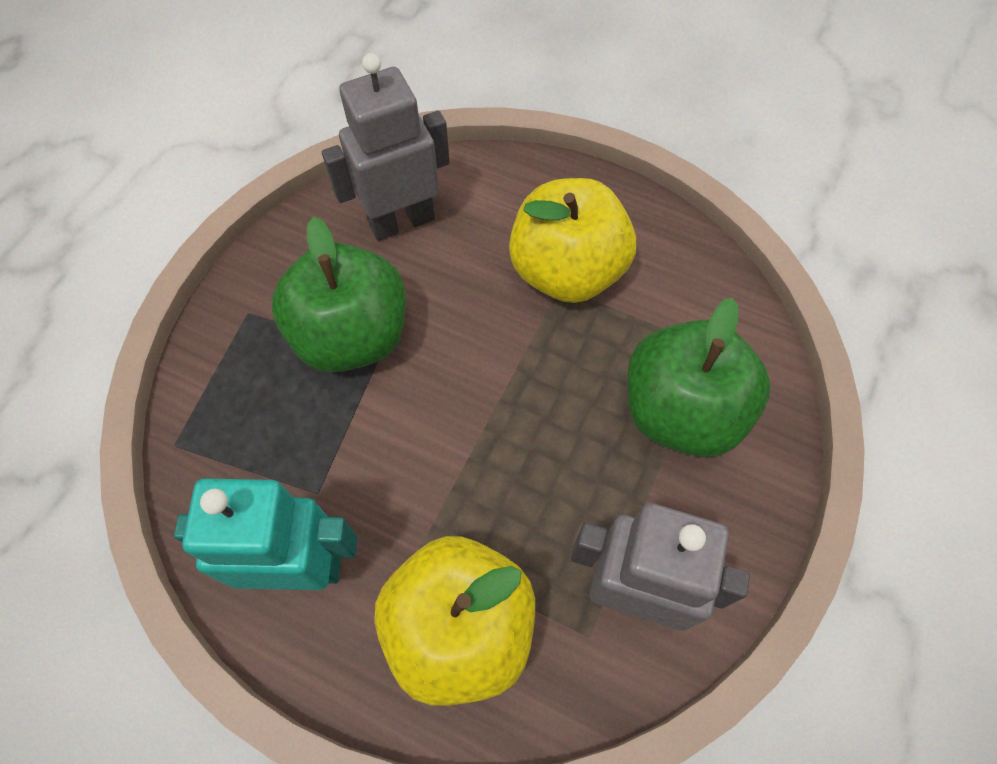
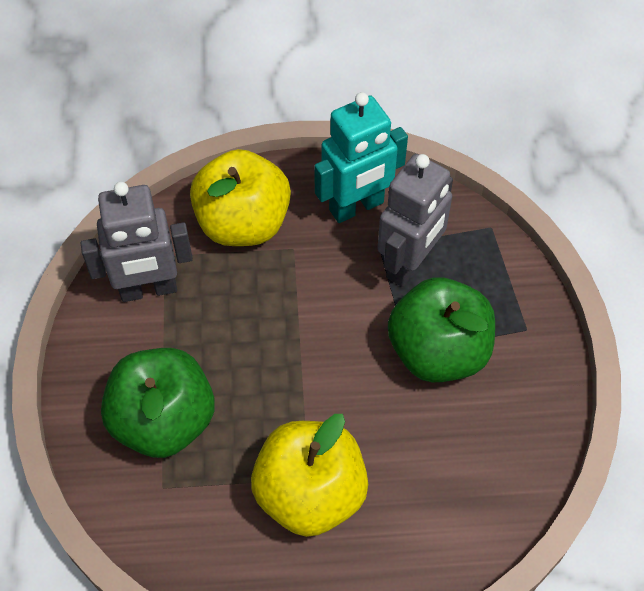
camera: 150 degrees right, 5 degrees down
grey robot [322,53,450,241] -> grey robot moved to [377,154,453,287]

